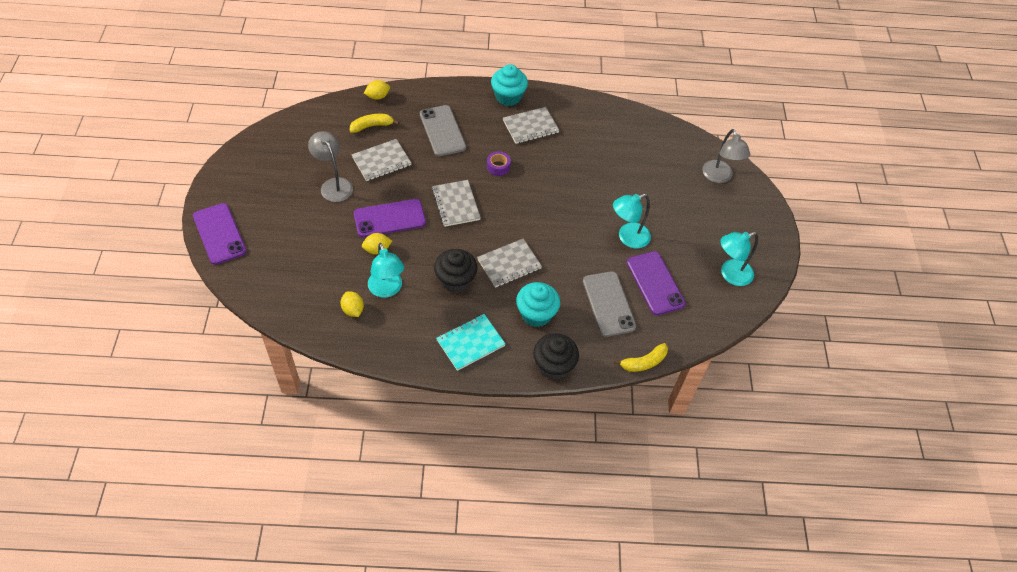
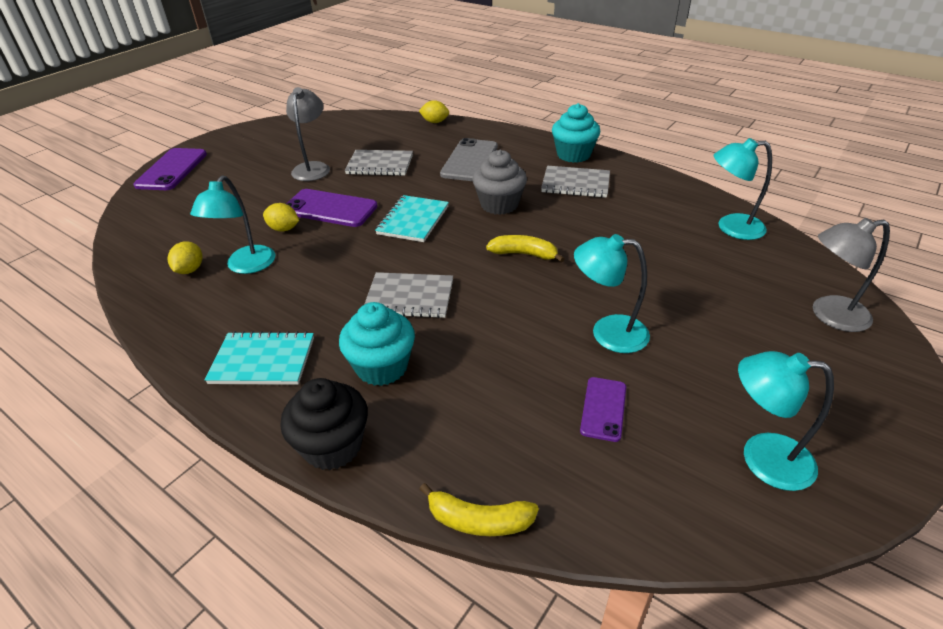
camera: 40 degrees right, 15 degrees down
yellow banana [350,114,399,133] -> yellow banana moved to [486,235,564,263]
grey notebook [432,180,481,227] -> turquoise notebook [375,195,449,242]
black cupcake [434,249,478,293] -> none
purple tape [487,151,511,176] -> grey cupcake [472,150,527,215]
grey phone [583,271,636,337] -> none
purple phone [627,251,685,315] -> purple phone [580,377,626,442], size x0.58
grey lamp [702,129,750,183] -> grey lamp turned 60 degrees clockwise [813,218,890,332]
none -> turquoise lamp [714,138,772,240]

